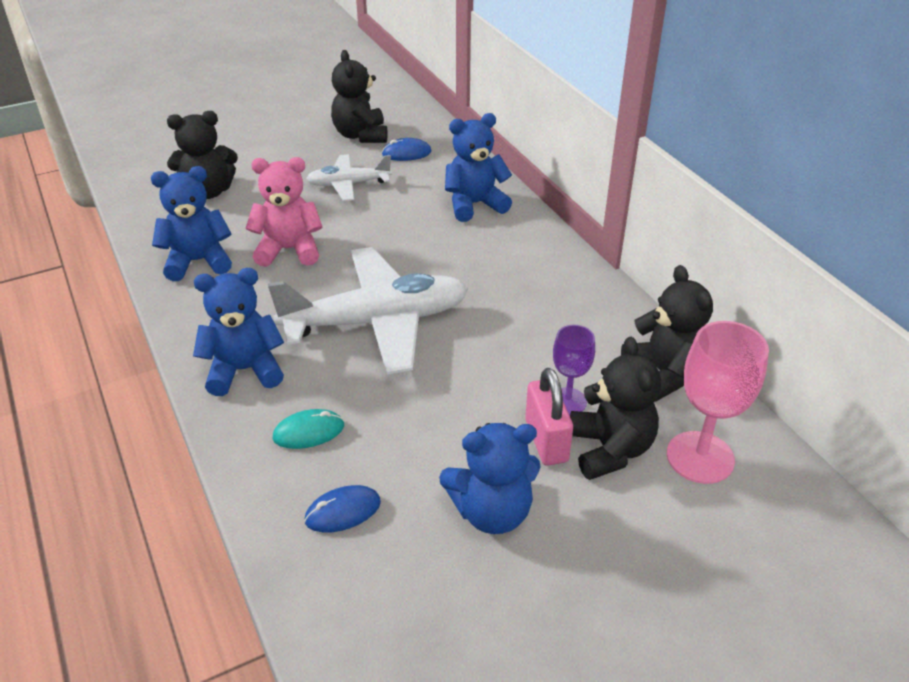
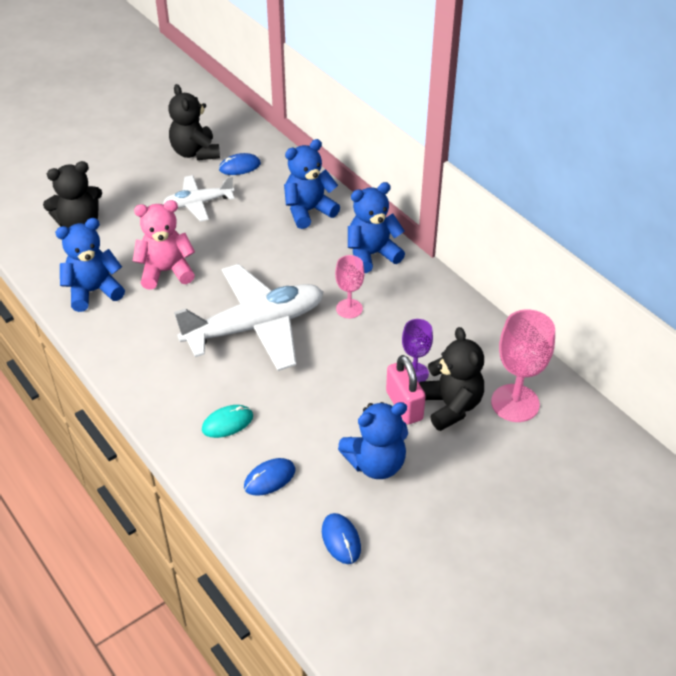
camera: 10 degrees left, 5 degrees up
blue teddy bear [193,268,284,396] -> blue teddy bear moved to [348,182,405,273]
black teddy bear [621,265,713,401] -> none
none -> blue mouse [322,513,361,564]
none -> pink goblet [335,255,364,318]

